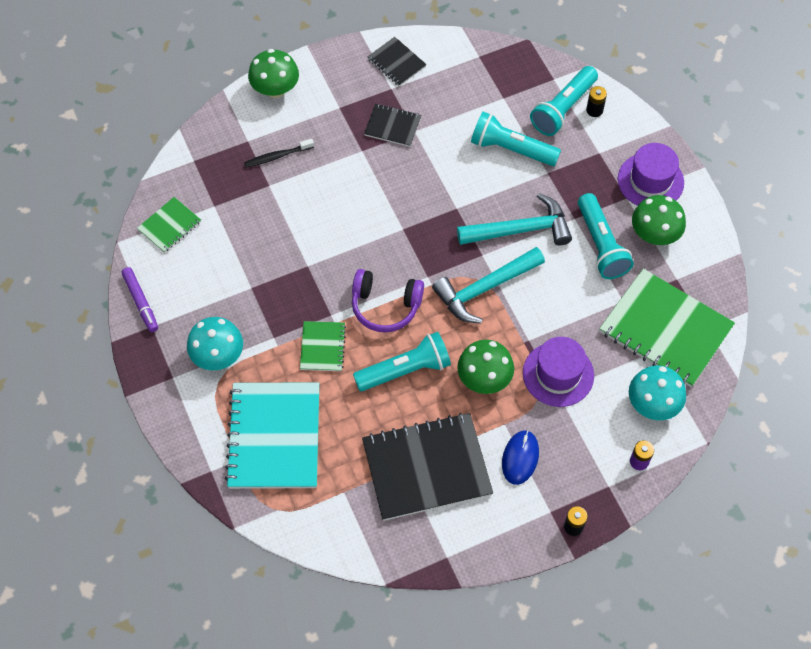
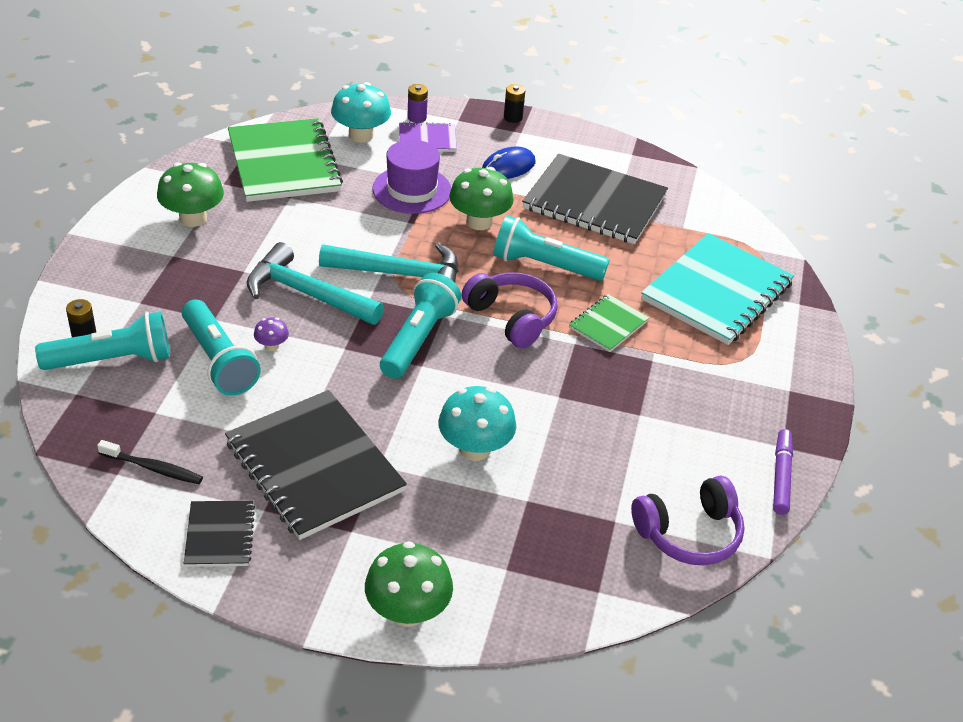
camera: 145 degrees left, 20 degrees down
green notebook [137,197,201,253] -> purple headphones [631,475,745,565]
turquoise mushroom [187,317,243,370] -> turquoise mushroom moved to [438,386,516,461]
black toothbrush [244,139,314,168] -> black toothbrush moved to [97,440,203,484]
black notebook [364,104,421,147] -> black notebook [225,390,407,540], size x2.04
turquoise flashlight [578,193,634,279] -> turquoise flashlight moved to [380,273,461,379]
purple hat [618,143,684,206] -> none
none -> purple mushroom [254,317,289,351]
none -> purple notebook [399,122,457,152]

